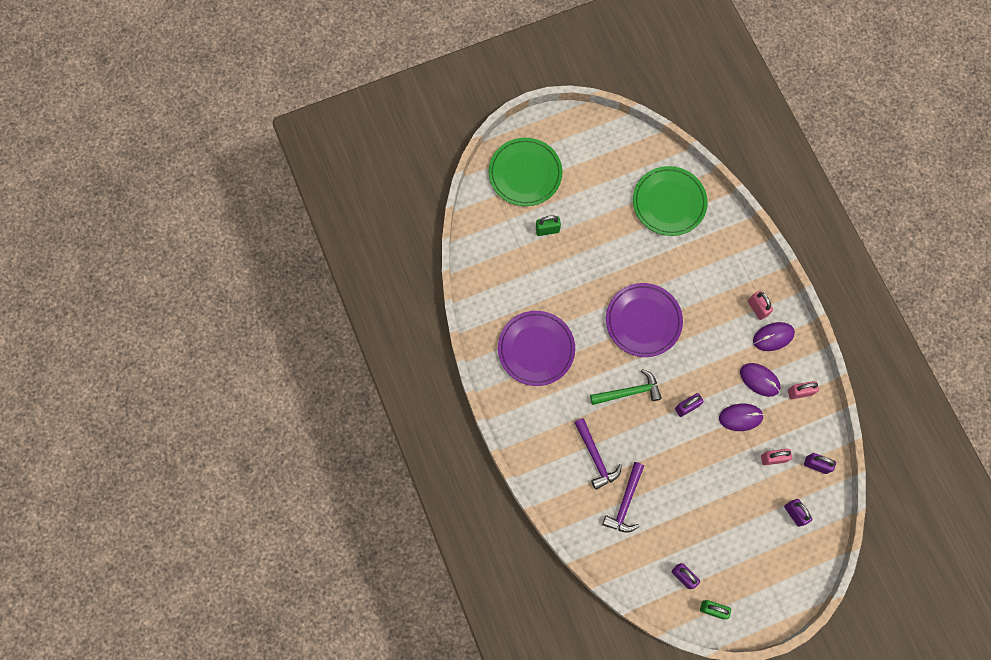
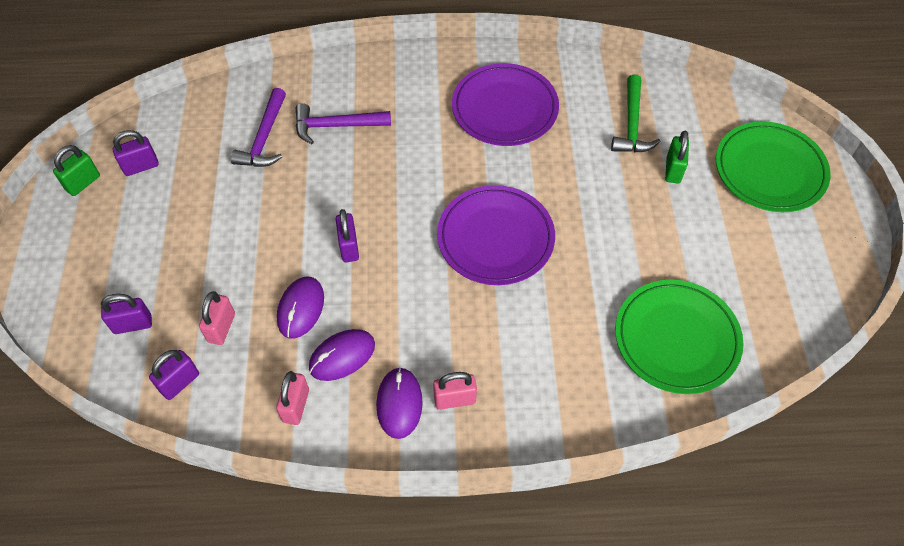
camera: 110 degrees right, 15 degrees down
green hammer [590,369,662,405] -> green hammer moved to [611,74,661,153]
purple hammer [602,462,644,533] -> purple hammer turned 120 degrees counterclockwise [231,88,286,167]

